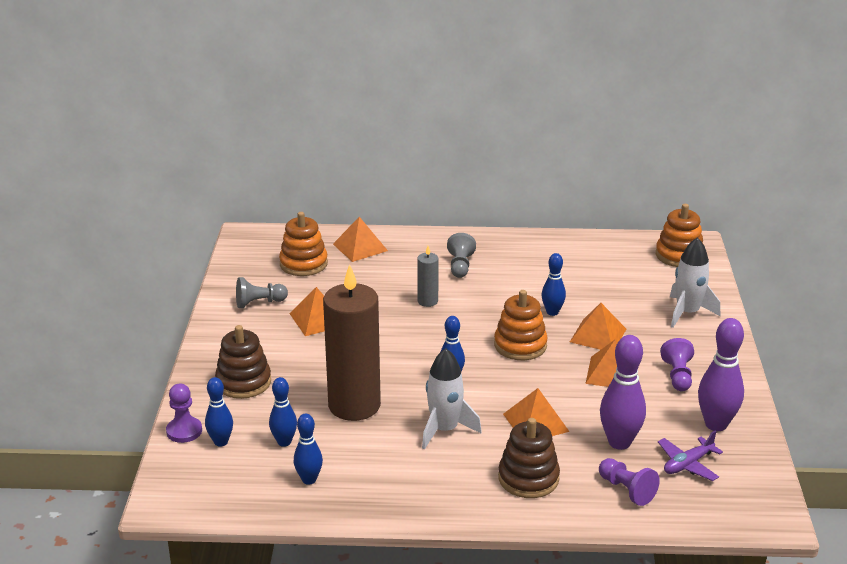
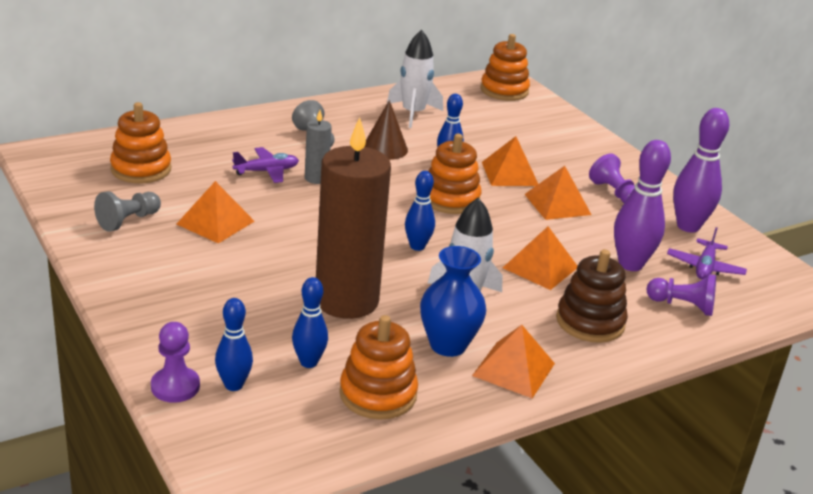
camera: 35 degrees left, 0 degrees up
brown stacking toy [215,325,271,399] -> none
blue bowling pin [294,414,323,485] -> orange stacking toy [339,315,418,420]
orange pyramid [333,217,388,262] -> orange pyramid moved to [472,325,555,398]
white rocket [670,237,720,328] -> white rocket moved to [387,30,443,128]
none -> purple plane [232,147,299,183]
none -> brown cone [365,100,408,160]
none -> blue vase [420,246,486,357]

